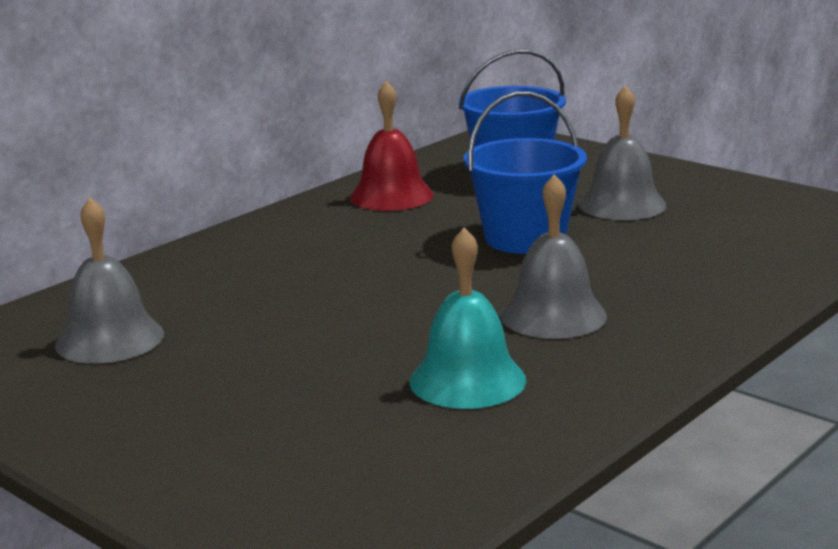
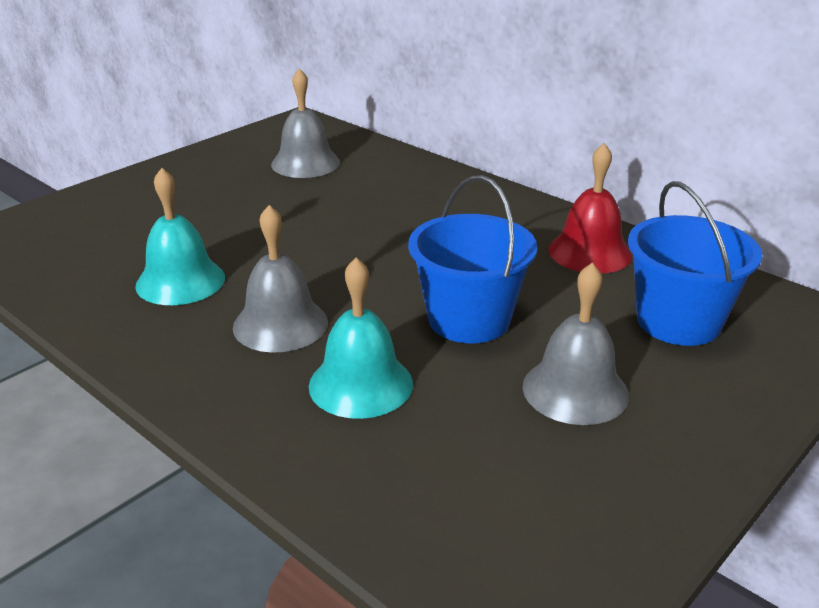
camera: 90 degrees right, 10 degrees up
none -> turquoise bell [309,258,413,419]

